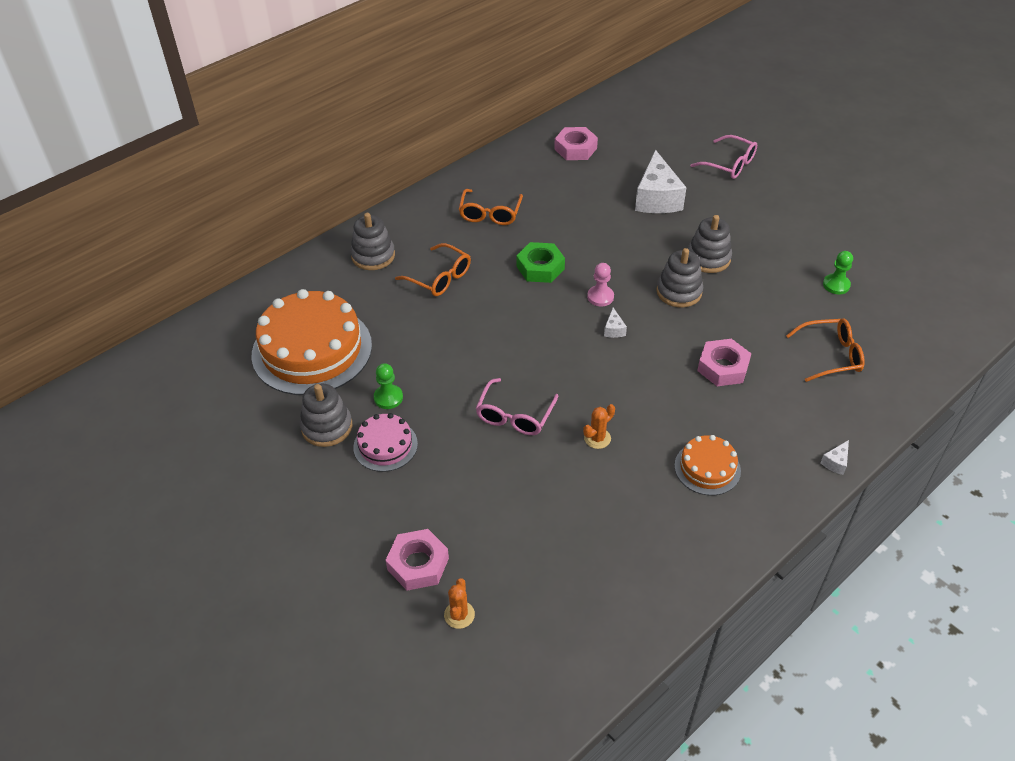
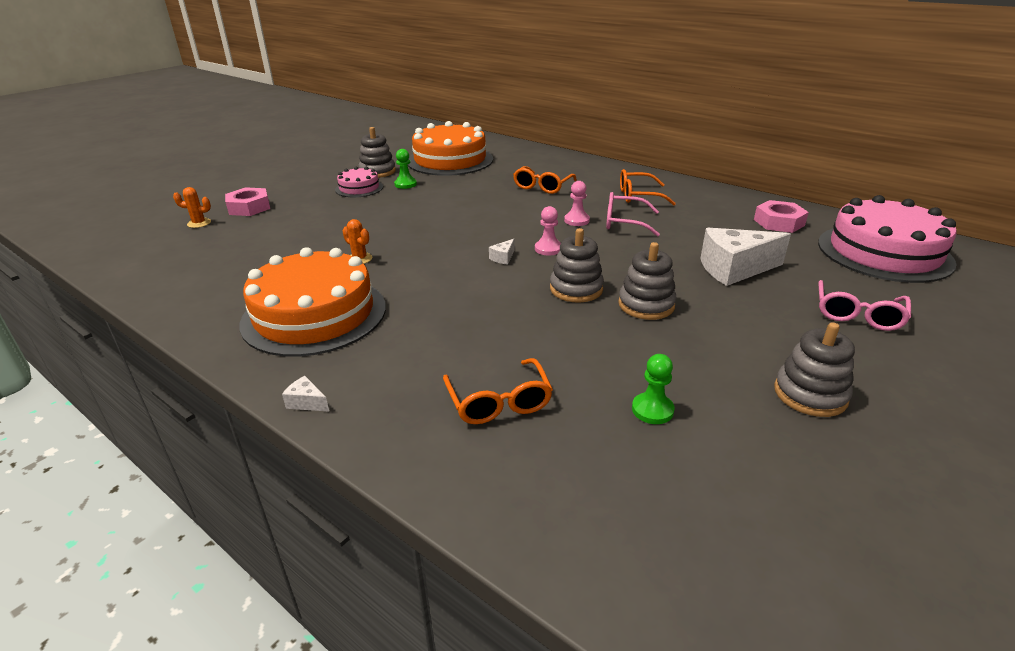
camera: 80 degrees right, 15 degrees down
grey stacking toy [350,213,395,270] -> grey stacking toy moved to [774,322,855,417]
pink glasses [475,378,558,435] -> pink glasses moved to [606,192,660,236]
green nut [516,242,565,283] -> pink pawn [564,181,590,226]
white cheese [604,308,627,338] -> white cheese turned 45 degrees counterclockwise [489,239,515,265]
orange cake [674,435,741,495] -> orange cake [240,247,386,357], size x2.03
pink nut [697,339,752,386] -> none
none -> pink cake [818,195,957,283]

